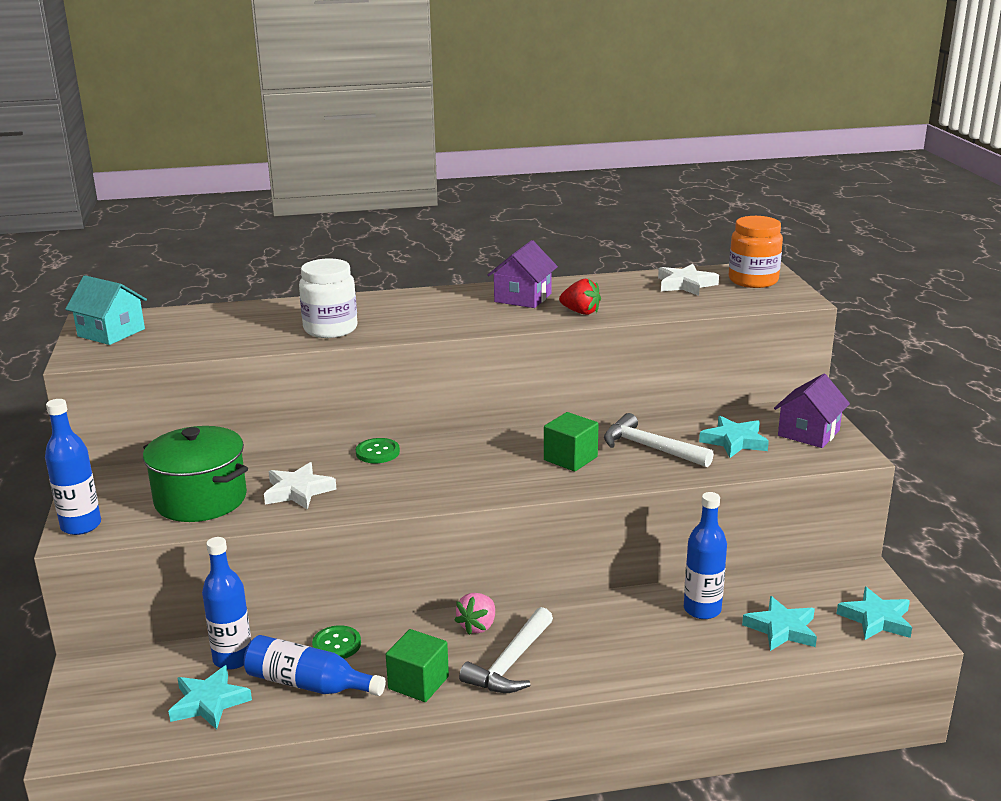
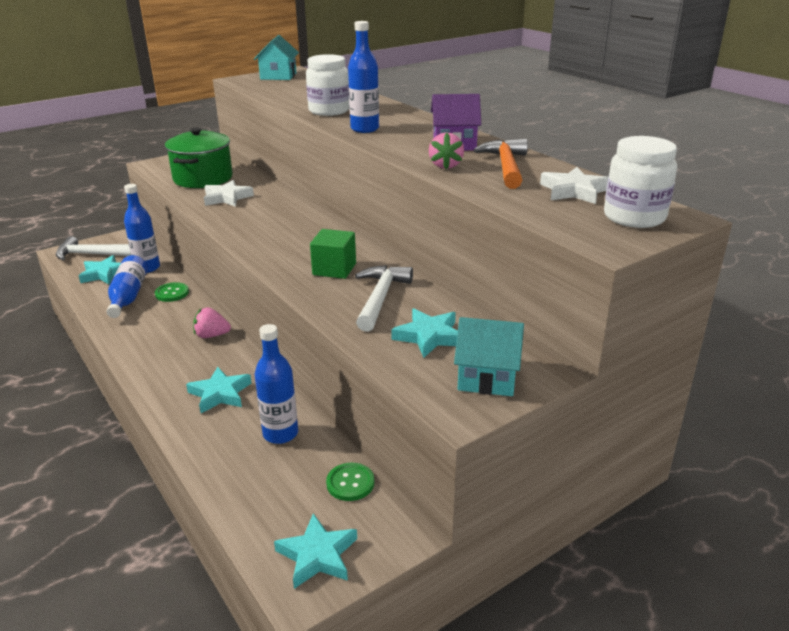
camera: 65 degrees right, 5 degrees up
blue bottle [45,399,101,535] -> blue bottle moved to [348,21,379,133]
green button [356,438,400,463] -> green button moved to [326,463,374,501]
green cube [386,629,449,702] -> none
white hammer [459,607,553,693] -> white hammer moved to [56,236,131,260]
red strawberry [559,279,601,315] -> pink strawberry [429,132,464,169]
orange jar [729,216,783,288] -> white jar [604,136,677,228]
turquoise star [742,596,817,651] -> turquoise star moved to [186,367,252,413]
purple house [774,374,850,448] -> turquoise house [454,317,524,396]
none -> orange hammer [474,139,528,189]

